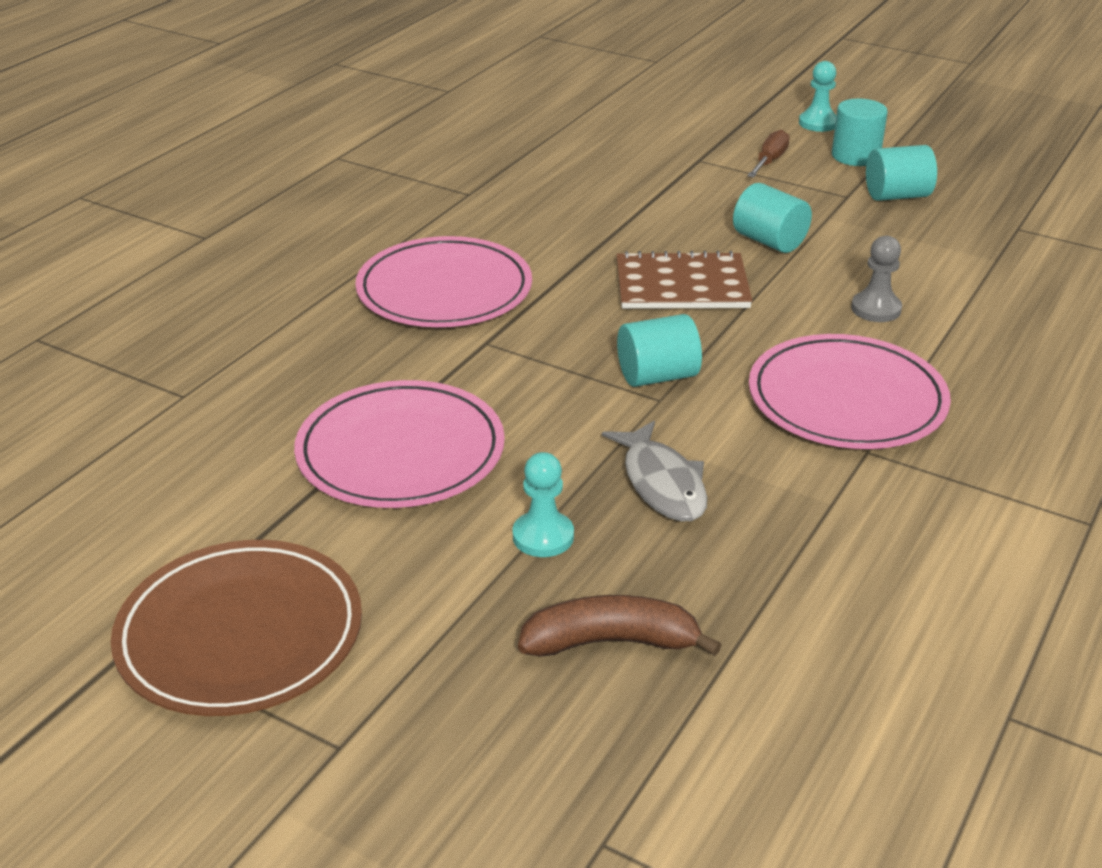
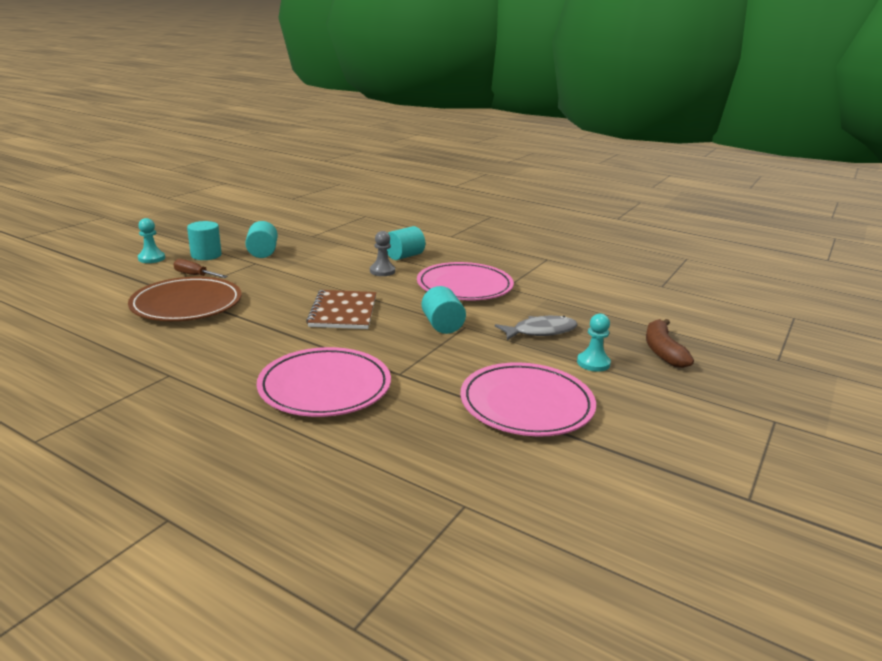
camera: 90 degrees left, 10 degrees down
brown plate [111,540,362,716] -> brown plate moved to [128,277,242,321]
turquoise cylinder [733,183,812,253] -> turquoise cylinder moved to [387,226,425,260]

